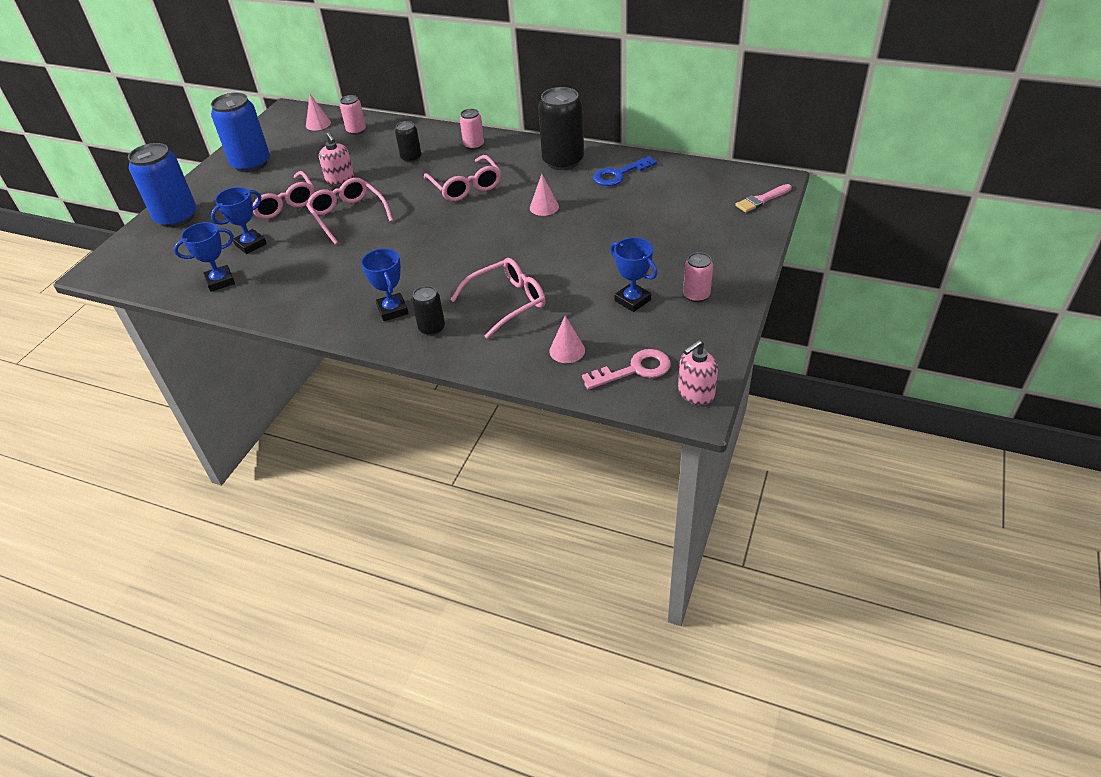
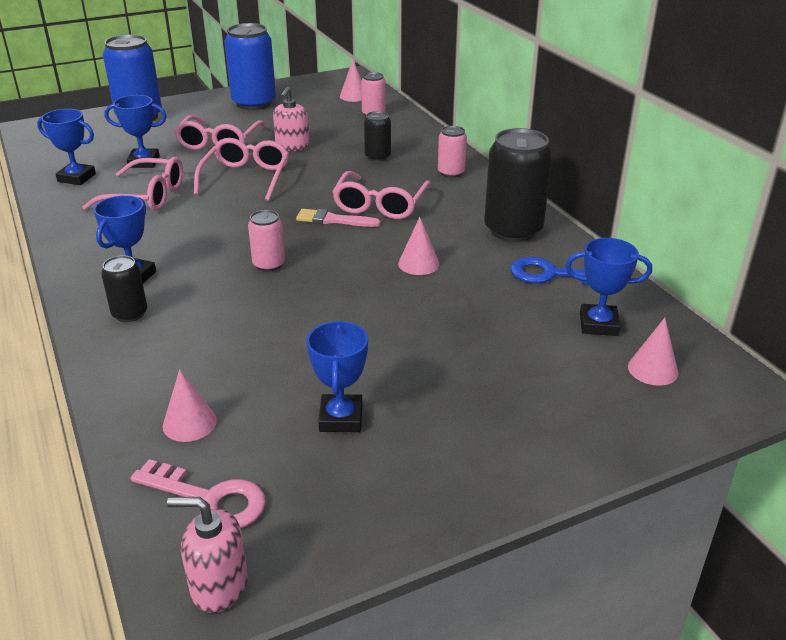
camera: 40 degrees right, 10 degrees down
pink glasses [450,258,545,339] -> pink glasses moved to [82,157,183,211]
pink can [683,252,713,302] -> pink can moved to [248,210,285,272]
pink brush [735,184,792,212] -> pink brush moved to [296,209,381,227]
none -> blue trophy [565,238,652,336]
none -> pink cone [628,318,679,386]

